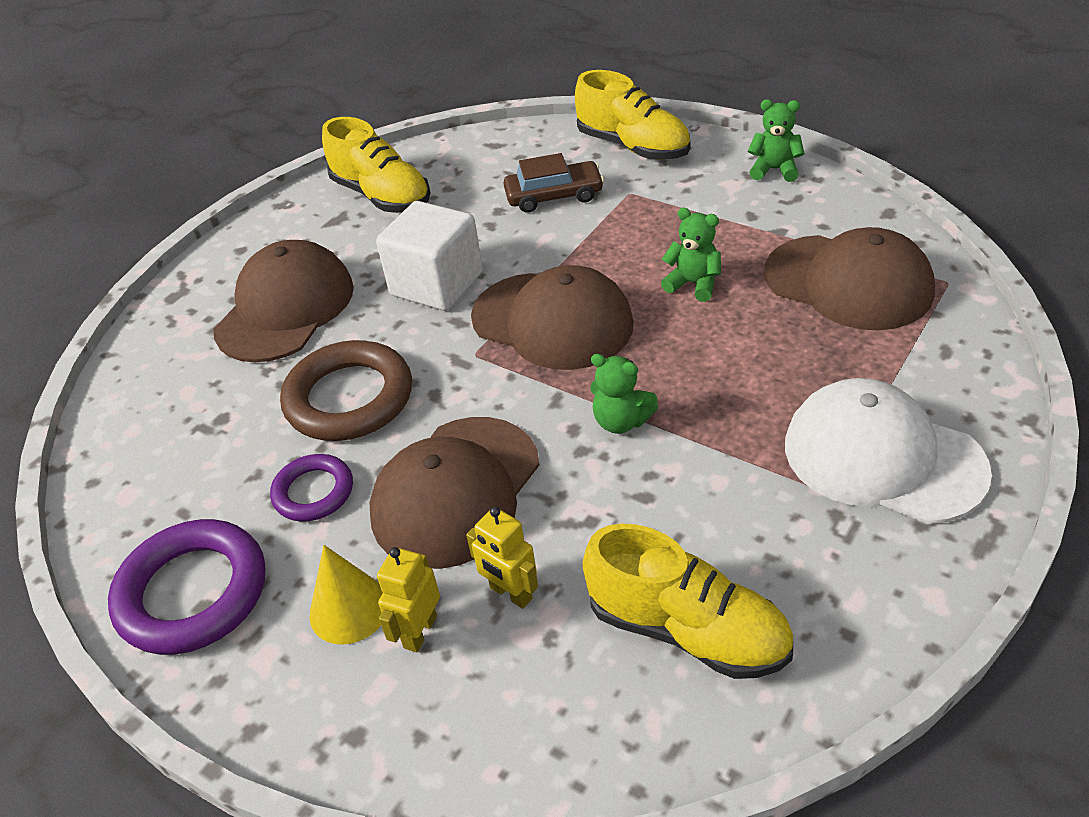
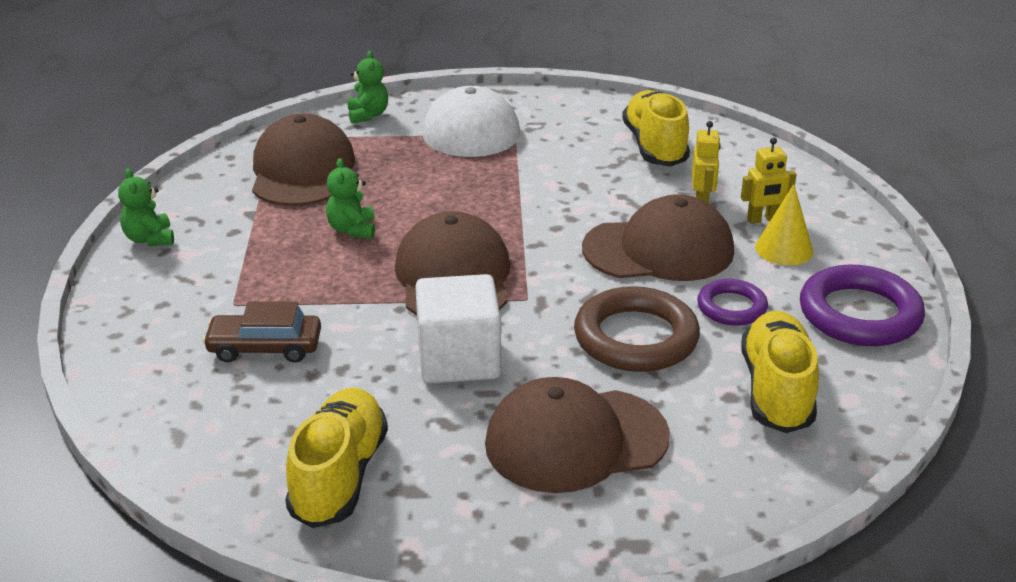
camera: 130 degrees left, 10 degrees down
brown car [504,153,604,213] -> brown car turned 45 degrees counterclockwise [203,302,321,362]
yellow shoe [575,70,691,160] -> yellow shoe moved to [741,311,819,433]
green teddy bear [590,354,658,434] -> green teddy bear moved to [348,51,388,124]

